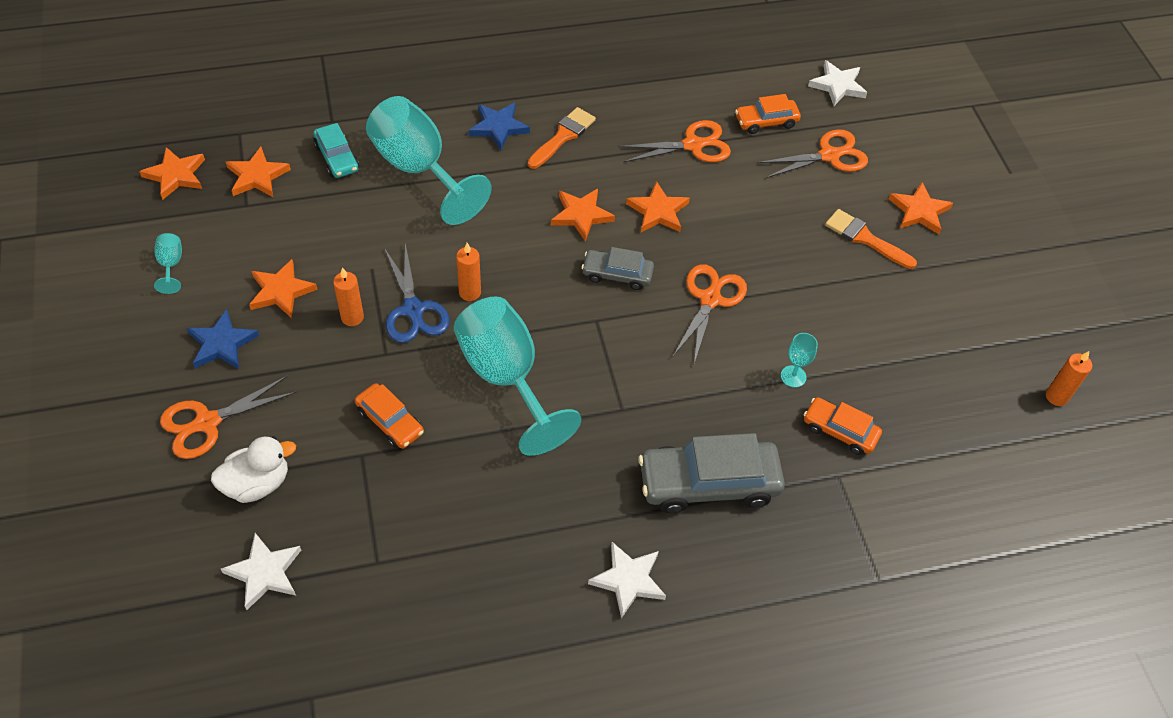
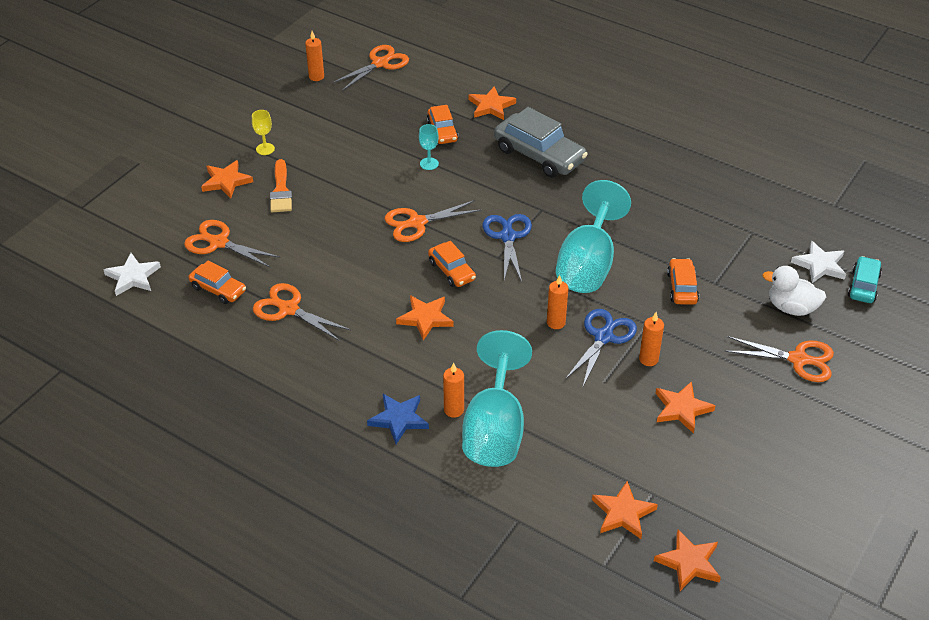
camera: 130 degrees left, 10 degrees down
turquoise goblet [154,233,182,294] -> none
blue star [187,309,259,369] -> none
turquoise car [313,123,359,178] -> turquoise car moved to [848,256,882,303]
orange brush [528,107,596,169] -> none
grey car [581,247,654,290] -> orange car [428,241,476,287]
white star [588,542,666,618] -> none
orange star [626,181,690,232] -> orange star moved to [469,86,516,120]
none -> yellow goblet [252,110,275,155]
none -> orange scissors [332,45,409,91]
none -> orange candle [443,363,464,418]
none -> blue scissors [483,214,532,282]

